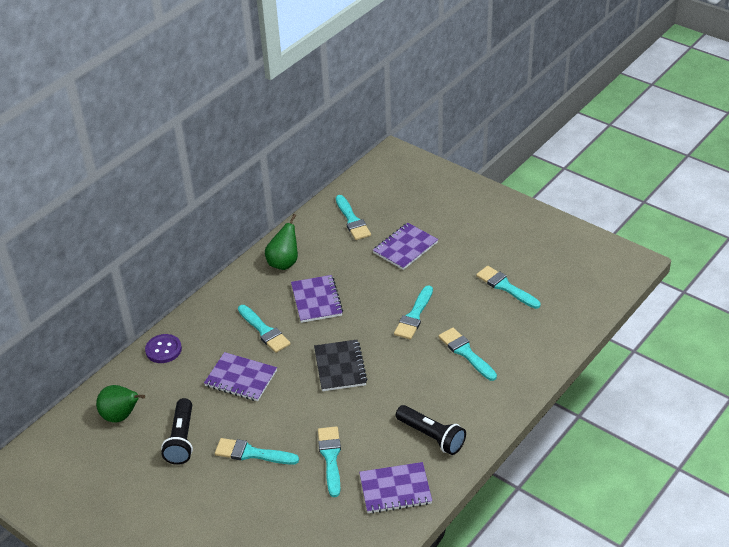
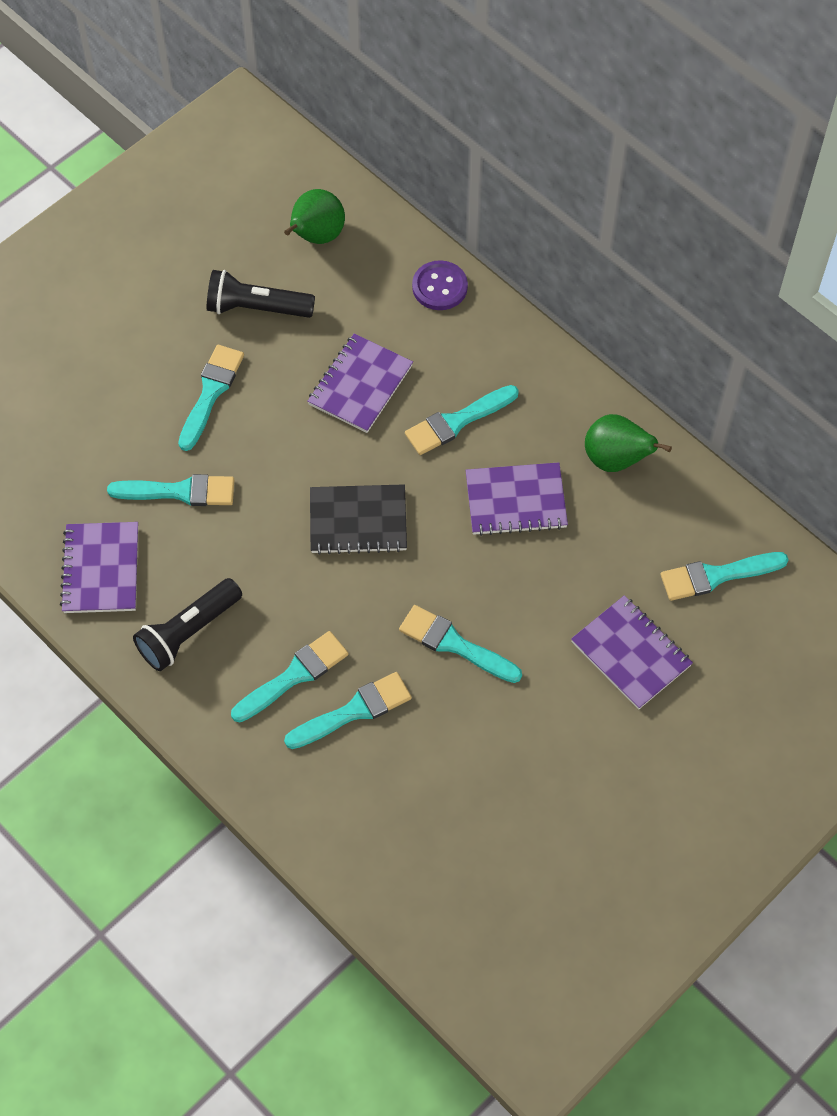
camera: 95 degrees right, 20 degrees up
turquoise brush [476,266,540,309] -> turquoise brush moved to [231,631,348,722]

